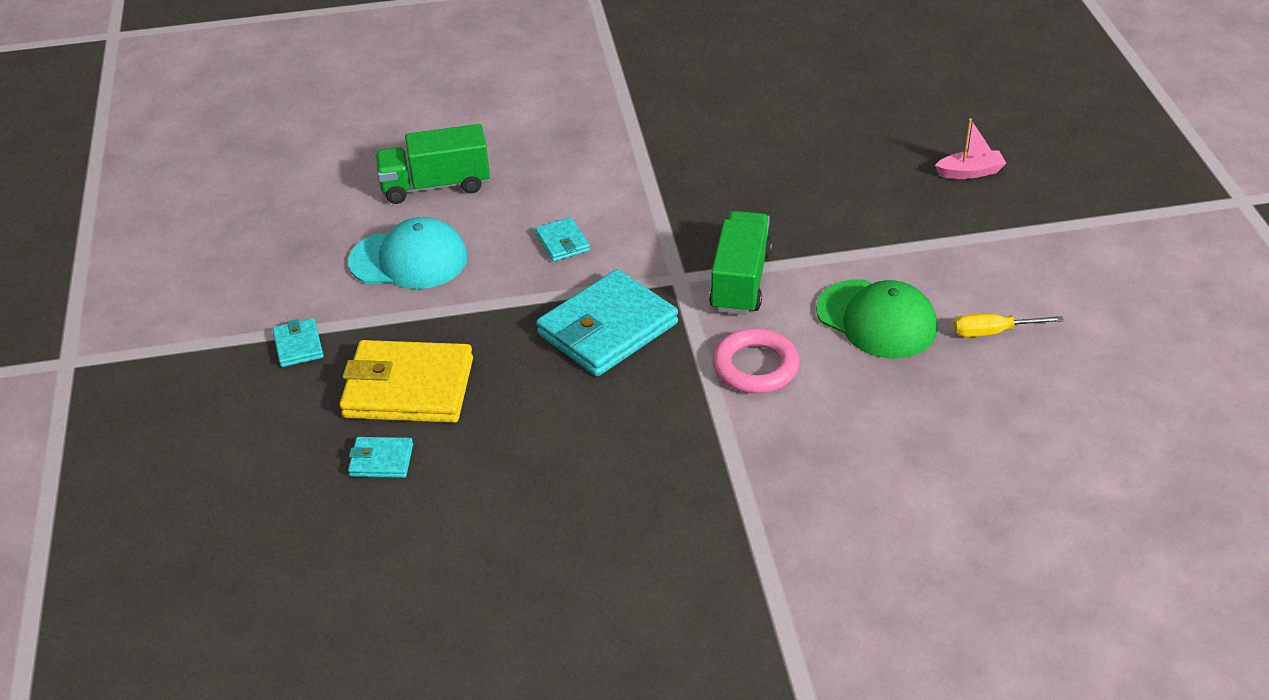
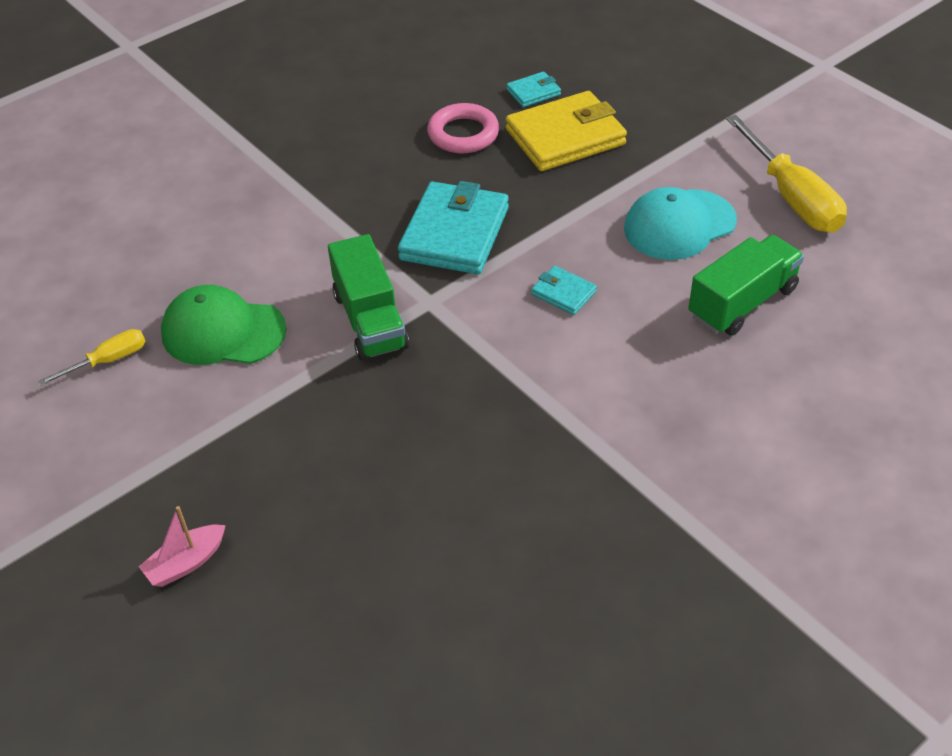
camera: 150 degrees right, 5 degrees up
turquoise wallet [272,318,324,367] -> none
pink ring [713,328,799,394] -> pink ring moved to [427,103,499,153]
none -> yellow screwdriver [726,115,847,232]

